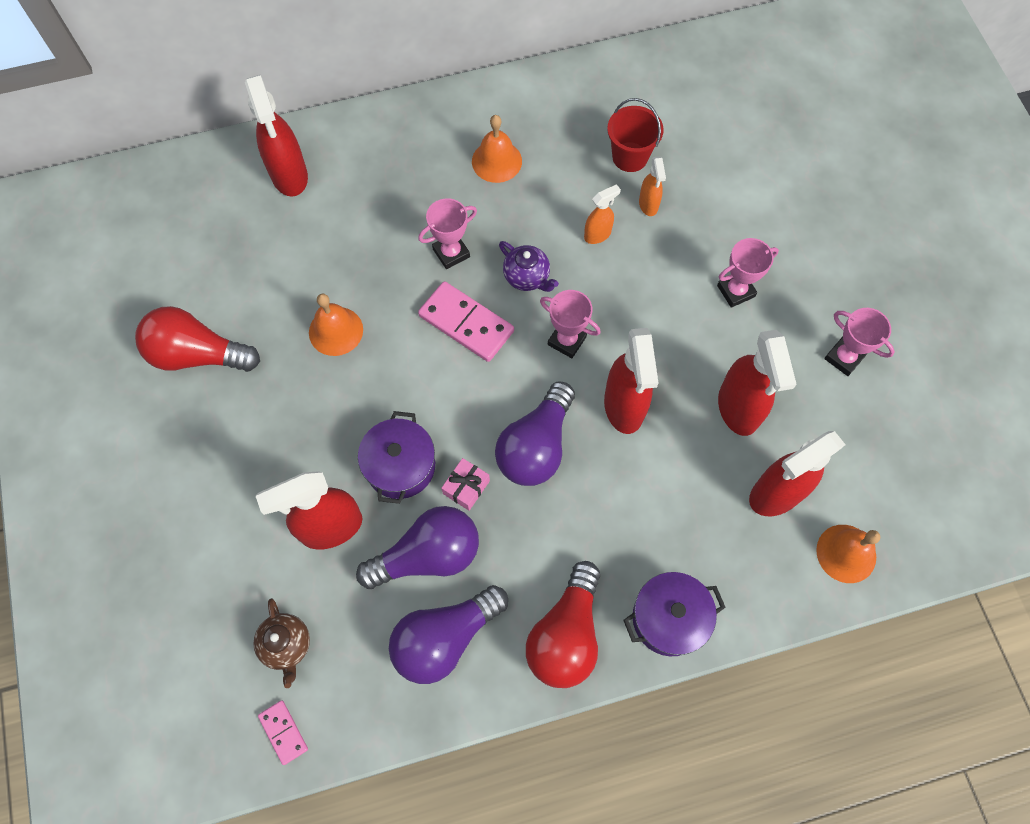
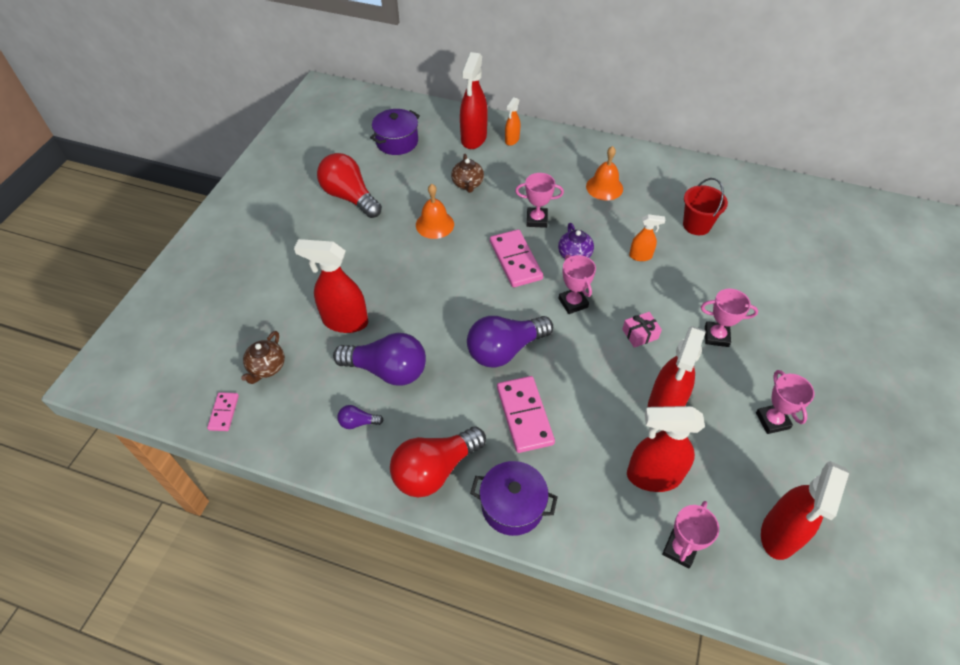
camera: 35 degrees right, 15 degrees down
purple pot [358,411,435,504] -> purple pot moved to [370,109,420,155]
purple light bulb [389,585,508,684] -> purple light bulb [337,405,384,429], size x0.44
pink gift [441,458,490,511] -> pink gift moved to [622,312,662,348]
red spray bottle [604,328,658,434] -> red spray bottle moved to [761,461,849,560]
orange spray bottle [639,156,666,216] -> orange spray bottle moved to [505,97,520,146]
orange bell [816,525,880,583] -> pink trophy [662,501,719,568]
none -> brown teapot [451,154,484,193]
none -> pink domino [497,376,555,453]

